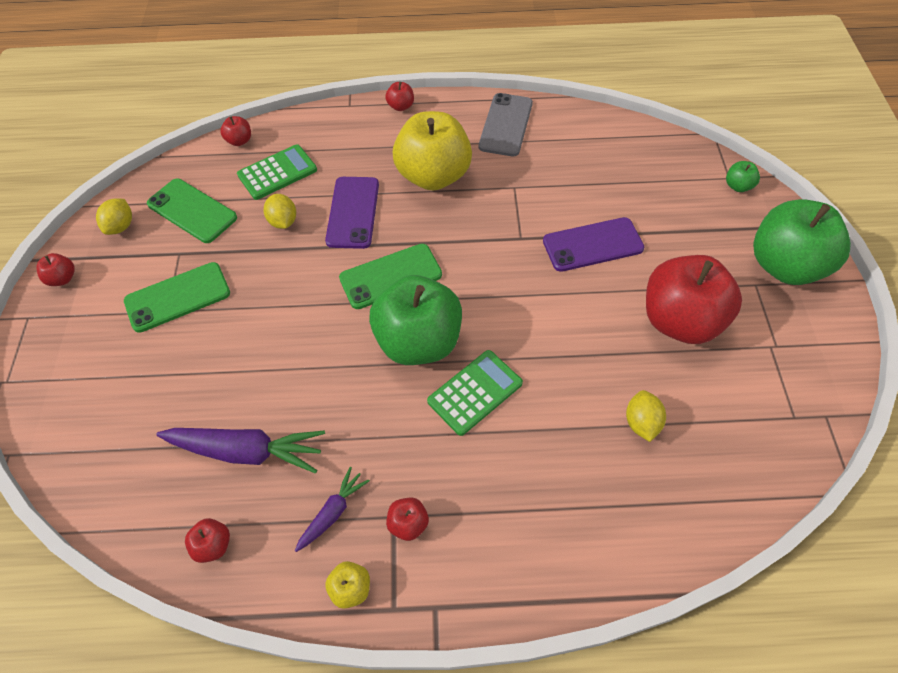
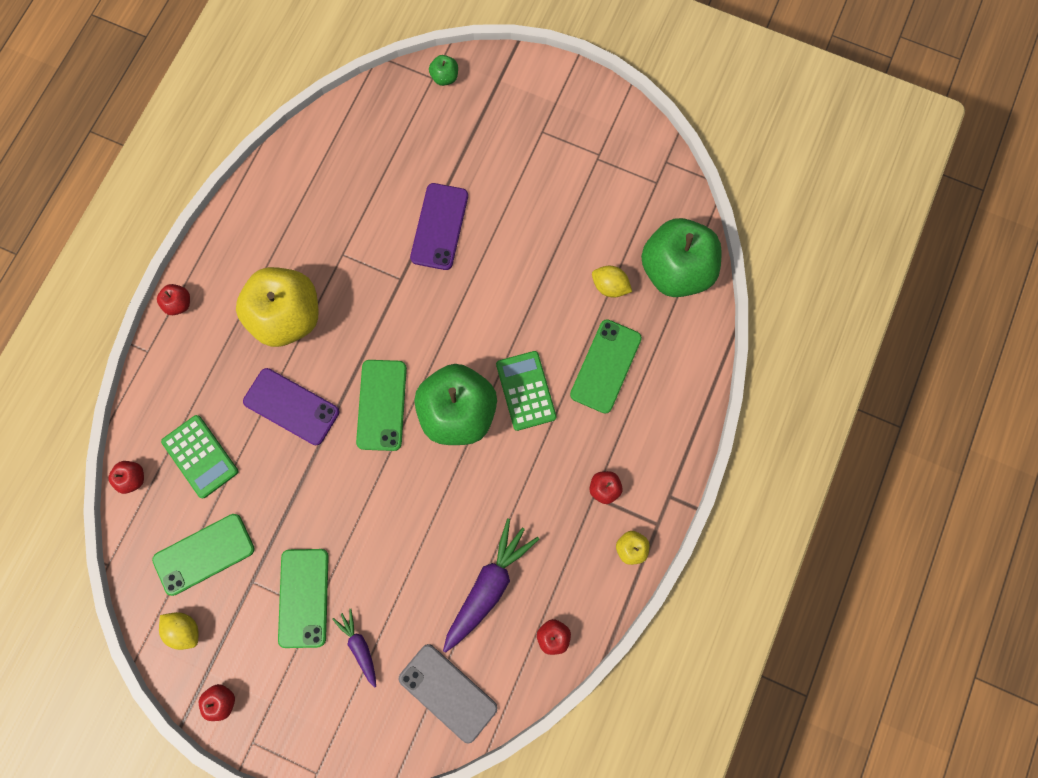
camera: 65 degrees left, 20 degrees up
green calculator [237,144,317,200] -> green calculator turned 150 degrees clockwise [161,415,238,498]
yellow lemon [264,194,296,229] -> none
purple carrot [295,467,370,552] -> purple carrot moved to [332,609,376,688]
grey phone [479,93,533,156] -> grey phone moved to [399,644,497,744]
red apple [646,255,742,344] -> none
green apple [753,199,851,285] -> green apple moved to [641,218,722,297]
none -> green phone [570,319,642,414]

